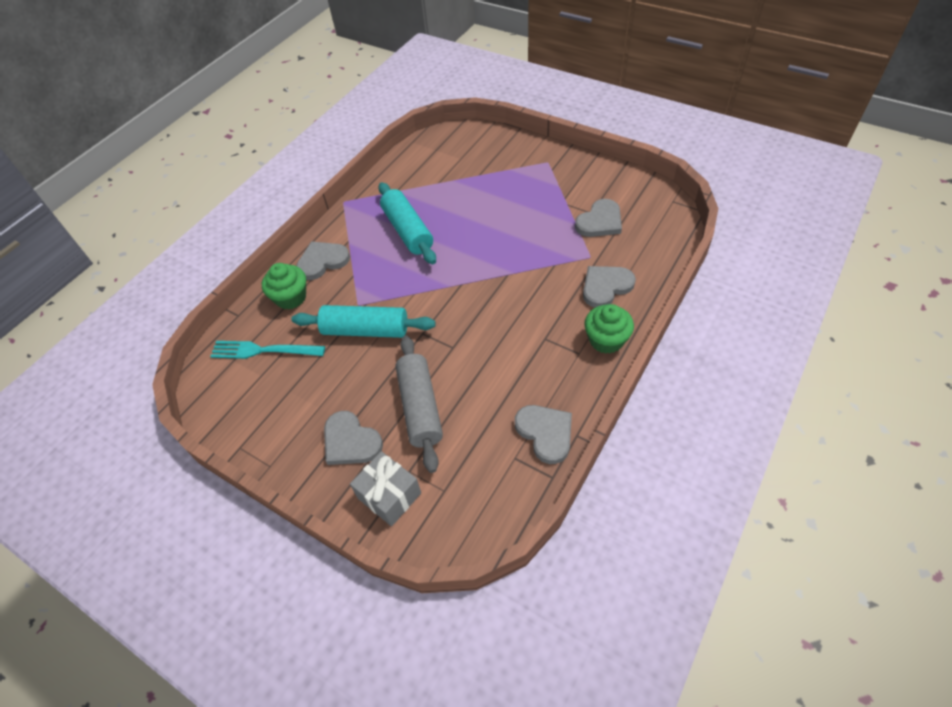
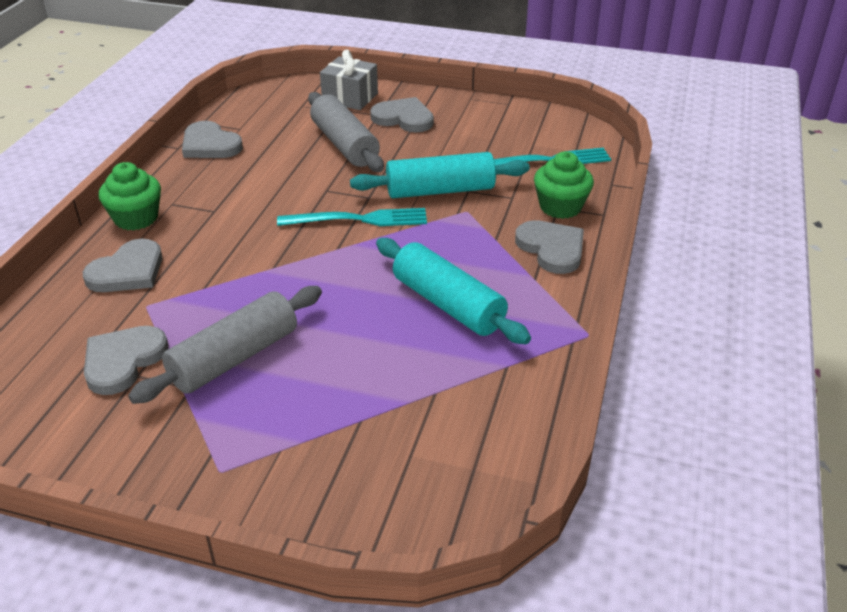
camera: 160 degrees right, 15 degrees down
grey heart [296,241,350,280] -> grey heart turned 75 degrees counterclockwise [515,220,584,274]
none -> grey rolling pin [128,286,322,404]
none -> turquoise fork [277,208,427,226]

